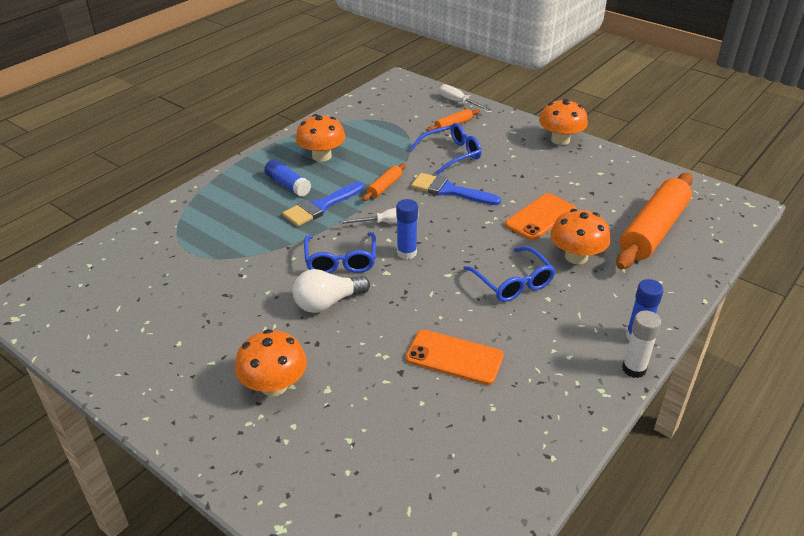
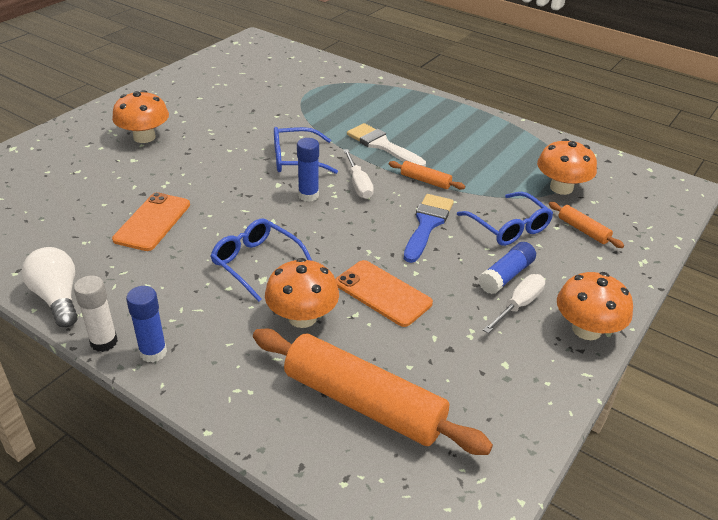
camera: 85 degrees right, 0 degrees up
blue glue stick [264,160,311,197] -> blue glue stick moved to [478,242,536,294]
blue brush [282,182,364,226] -> white brush [347,123,426,167]
white light bulb [293,269,370,313] -> white light bulb moved to [22,247,78,327]
orange mushroom [296,114,345,162] -> orange mushroom moved to [537,138,597,195]
white screwdriver [439,84,491,111] -> white screwdriver moved to [483,274,545,333]
blue glasses [463,247,555,302] -> blue glasses turned 75 degrees clockwise [211,218,312,302]

